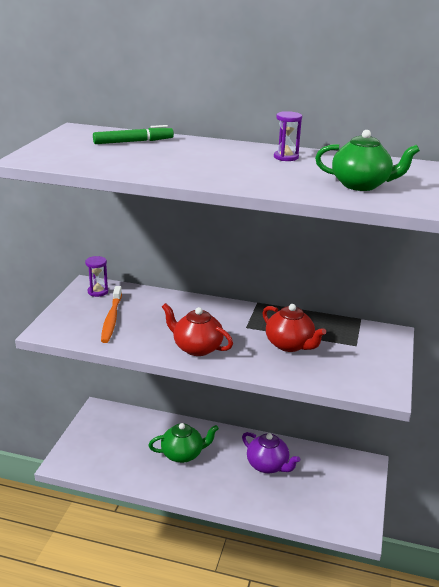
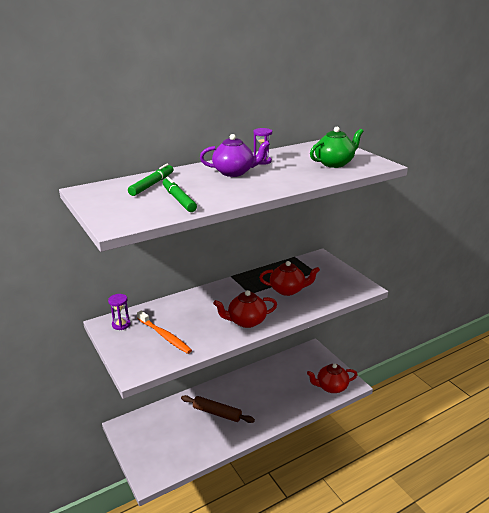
camera: 45 degrees left, 0 degrees up
green teapot [149,423,219,463] -> brown rolling pin [181,395,255,423]
purple teapot [242,432,300,473] -> purple teapot moved to [200,134,270,177]
none -> green marker [163,177,197,212]
none -> red teapot [307,364,357,393]

